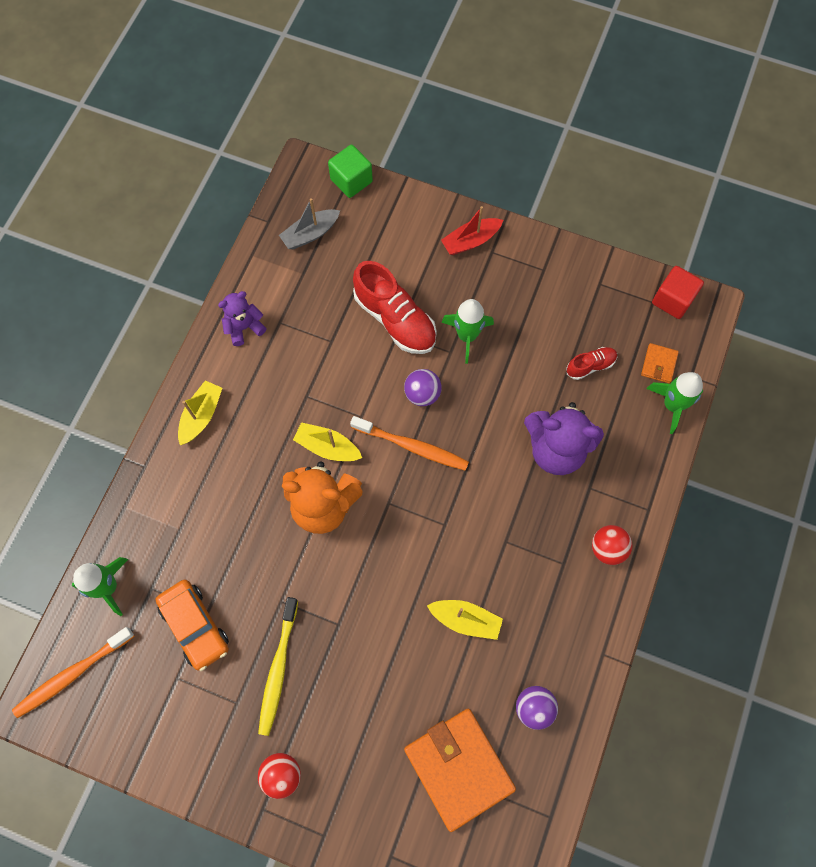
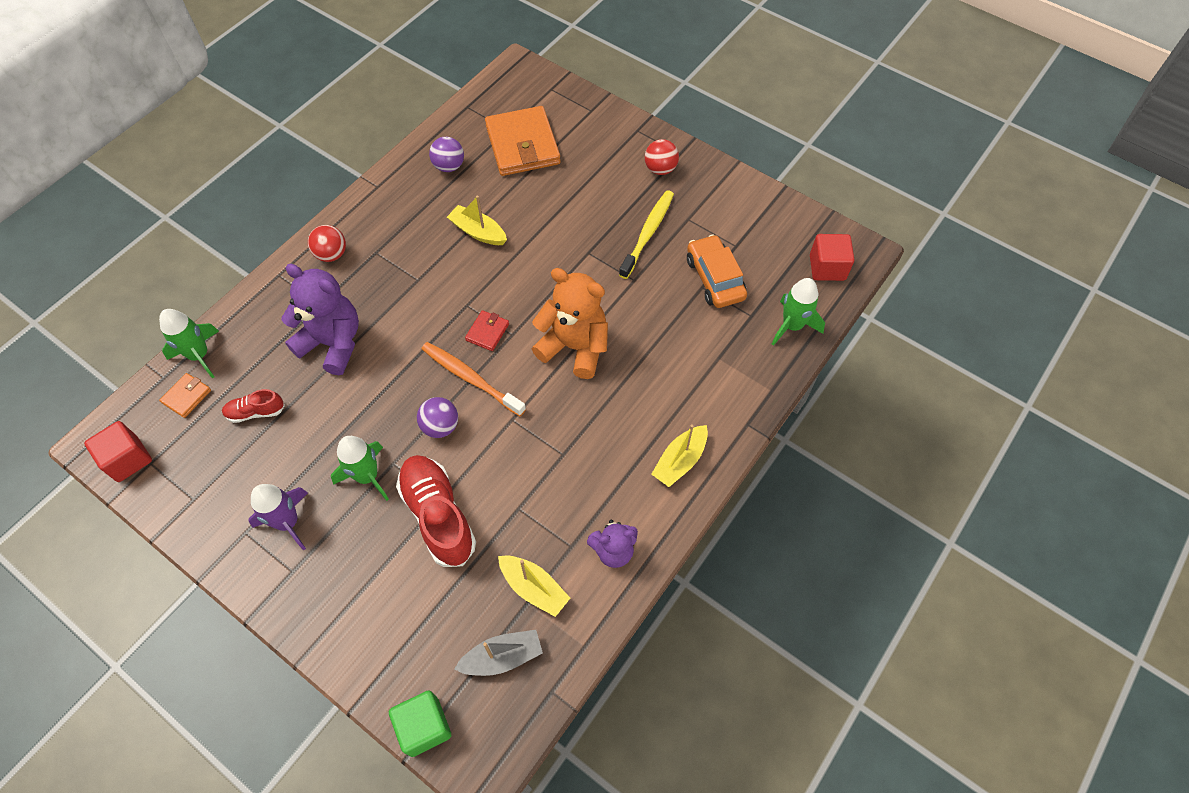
camera: 165 degrees left, 10 degrees down
orange toothbrush [12,627,134,718] -> red cube [810,234,854,281]
yellow boat [293,422,362,461] -> yellow boat moved to [498,555,570,617]
red boat [441,206,503,255] -> none
none -> purple rocket [249,484,308,550]
none -> red wallet [465,310,509,351]

